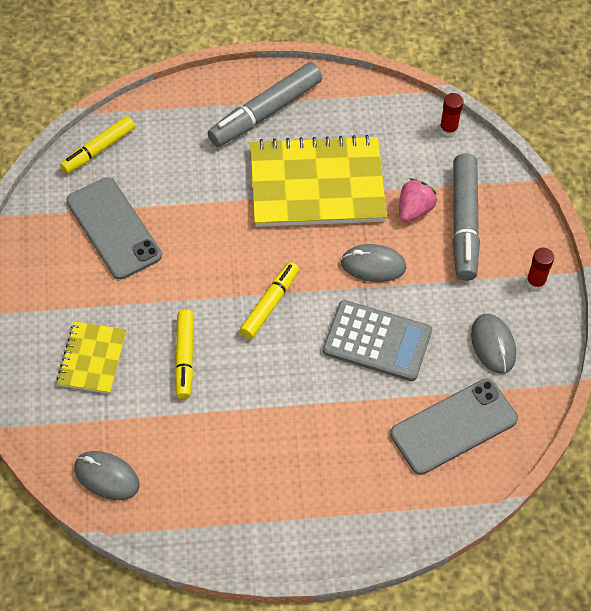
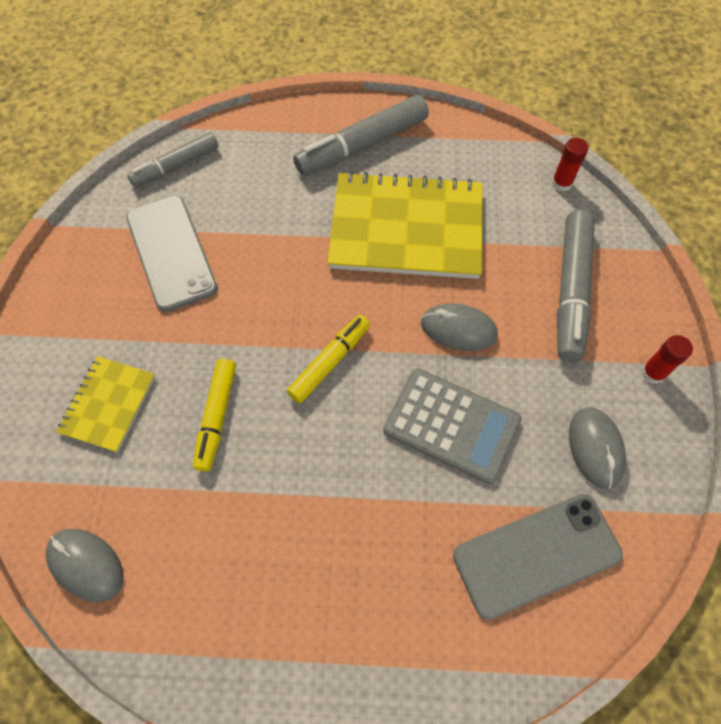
camera: 10 degrees right, 5 degrees up
yellow marker [60,116,135,174] -> grey marker [127,132,218,187]
pink strawberry [399,179,437,222] -> none

